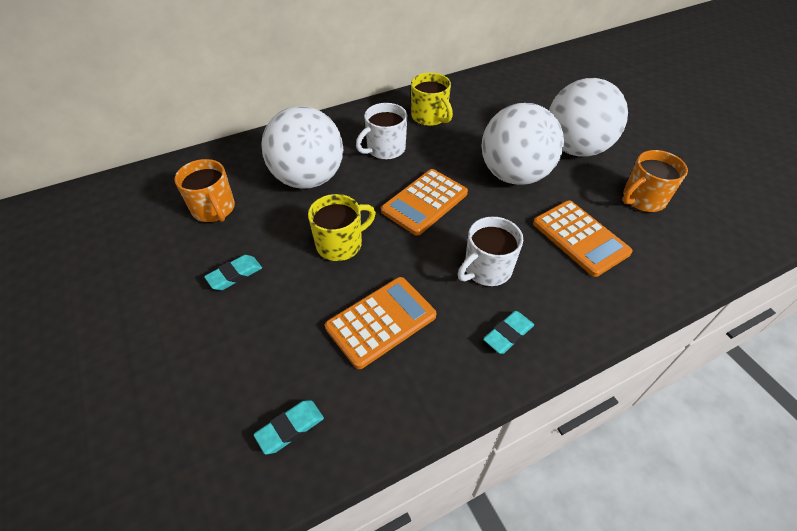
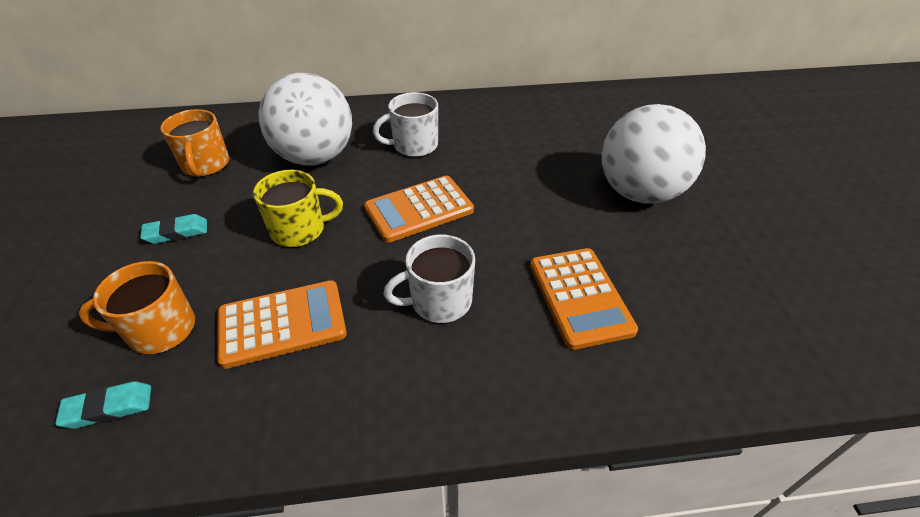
camera: 20 degrees right, 5 degrees down
yellow mug [411,73,453,126] -> none
white ball [482,103,564,185] -> none
turquoise eraser [483,311,534,354] -> none
orange mug [623,150,688,212] -> orange mug moved to [78,261,195,354]

